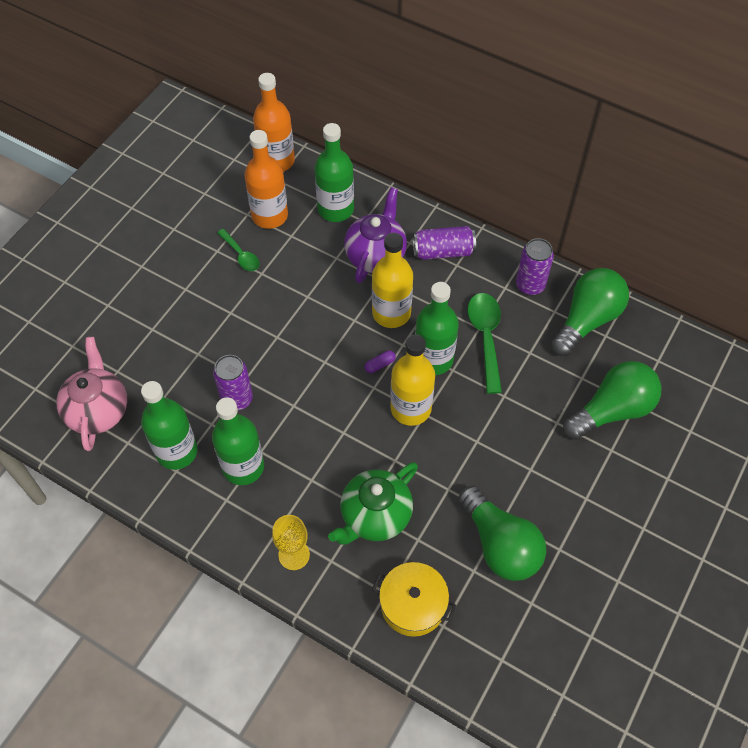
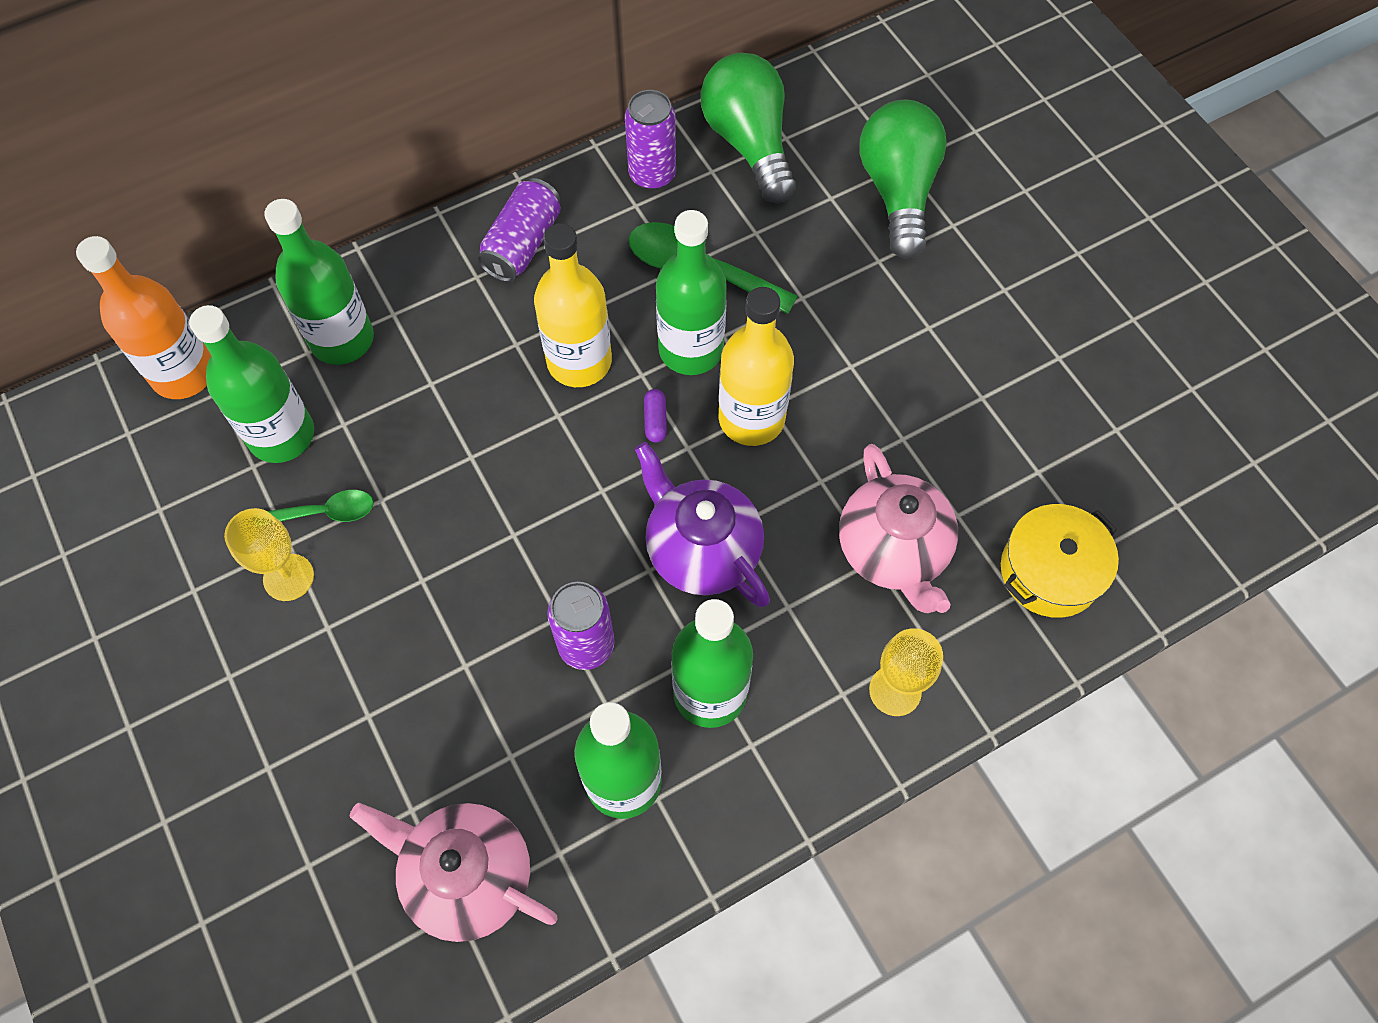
camera: 60 degrees left, 5 degrees up
orange bottle [244,130,288,229] -> green bottle [189,305,314,463]
green teapot [328,462,418,545] -> pink teapot [839,444,959,613]
purple teapot [344,187,407,283] -> purple teapot moved to [635,442,770,607]
green light bulb [458,485,546,581] -> none
none -> yellow goblet [224,508,314,601]

